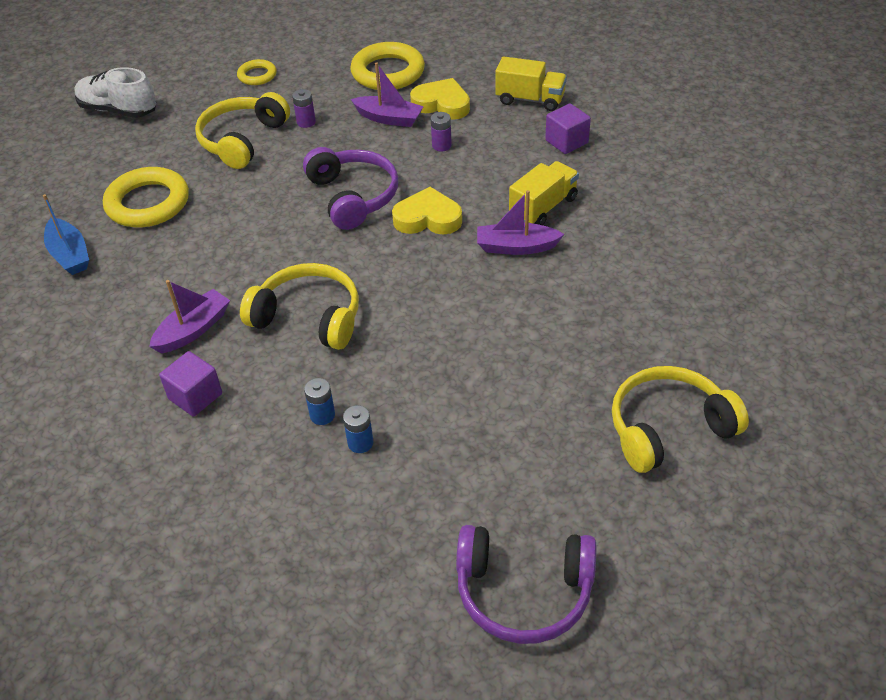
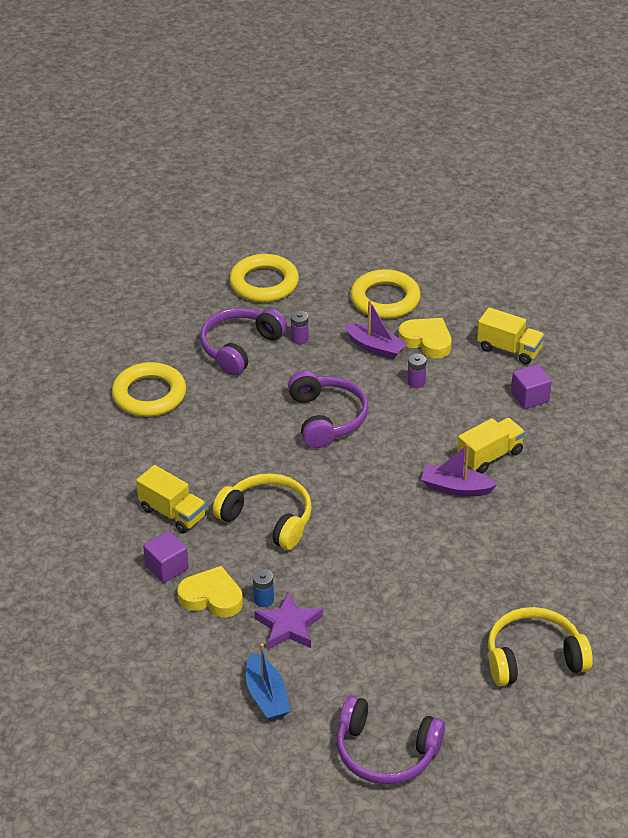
camera: 10 degrees right, 5 degrees down
blue boat [43,194,89,275] -> blue boat moved to [246,643,290,720]
white shoe [74,67,156,118] -> none
purple boat [149,280,230,354] -> yellow truck [136,465,206,533]
yellow headphones [195,92,290,169] -> purple headphones [200,308,287,376]
yellow ring [237,59,277,85] -> yellow ring [229,254,299,302], size x1.87
blue battery [343,405,373,453] -> purple star [254,592,323,649]
yellow heart [392,187,462,235] -> yellow heart moved to [177,566,243,617]

